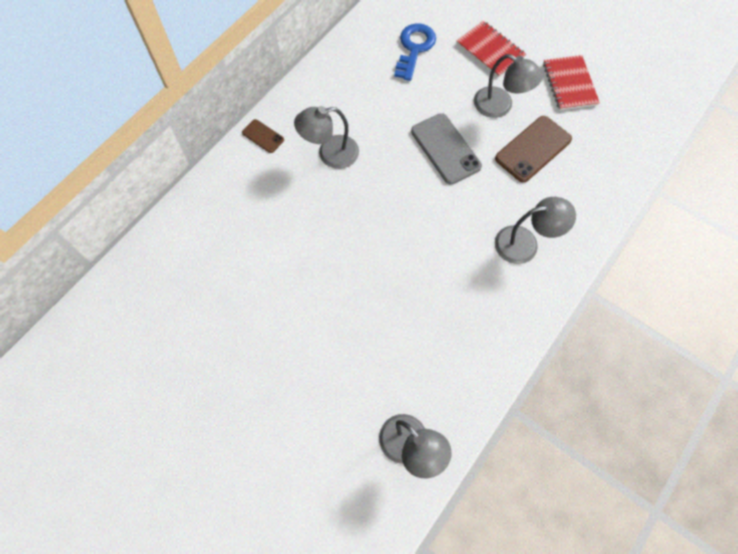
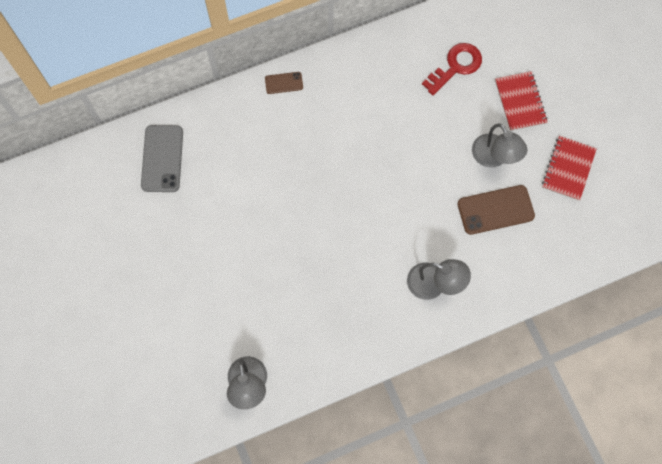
camera: 30 degrees right, 5 degrees up
brown phone [242,119,284,153] -> brown phone turned 75 degrees counterclockwise [265,72,303,94]
grey lamp [294,106,359,169] -> none
blue key [394,23,436,81] -> red key [422,43,482,95]
grey phone [411,113,482,185] -> grey phone moved to [141,125,183,192]

